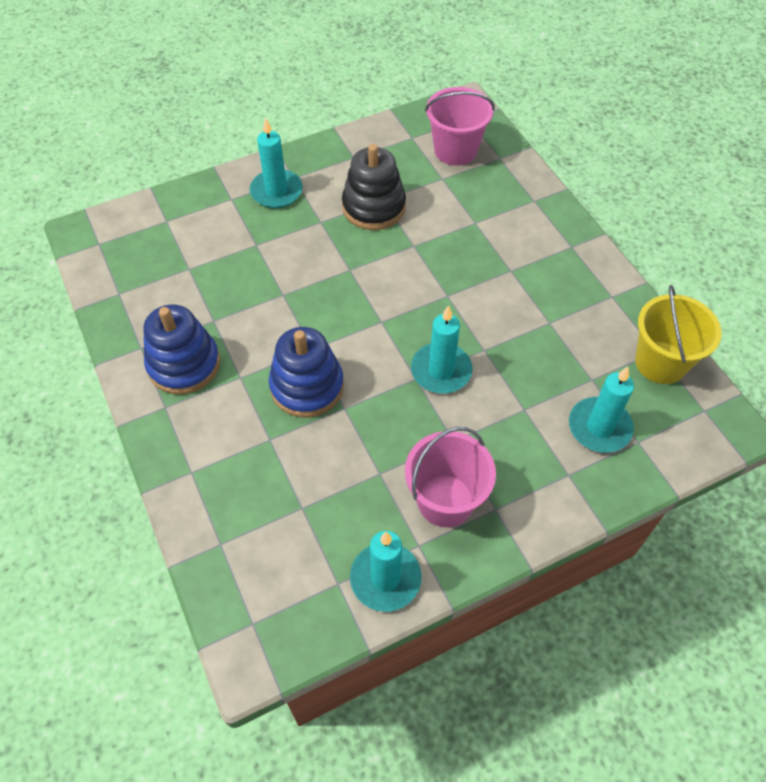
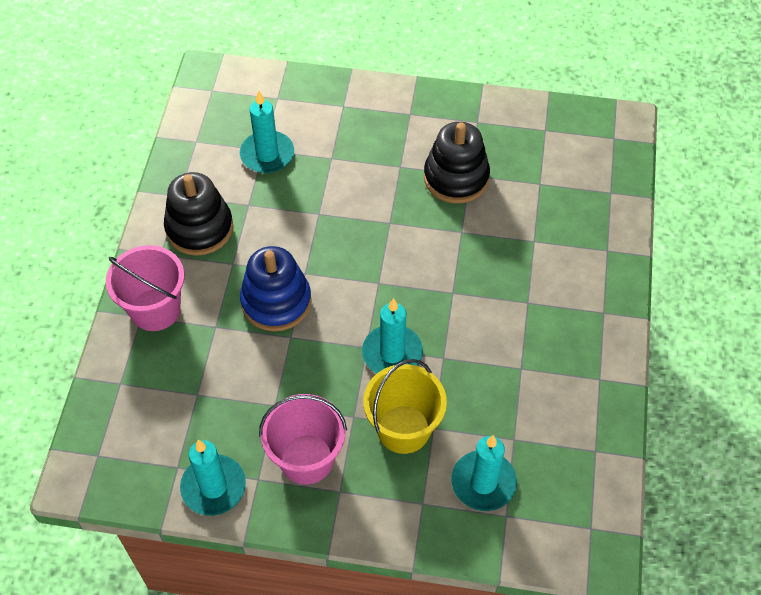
camera: 35 degrees right, 0 degrees up
blue stacking toy [143,304,220,394] -> black stacking toy [164,172,233,256]
turquoise candle [250,117,303,208] -> turquoise candle moved to [240,91,294,173]
pink bucket [425,87,495,166] -> pink bucket moved to [106,245,184,331]
yellow bucket [635,285,722,384] -> yellow bucket moved to [363,359,447,454]

